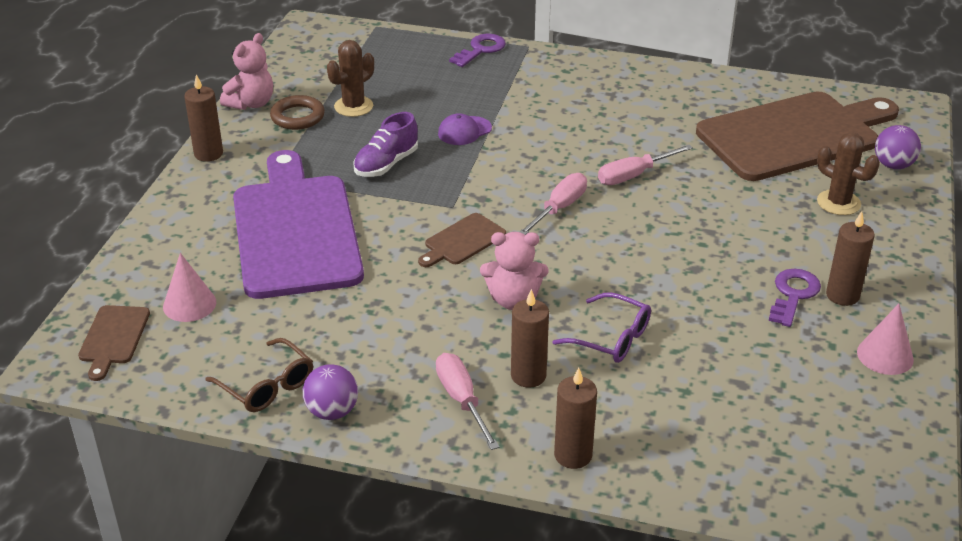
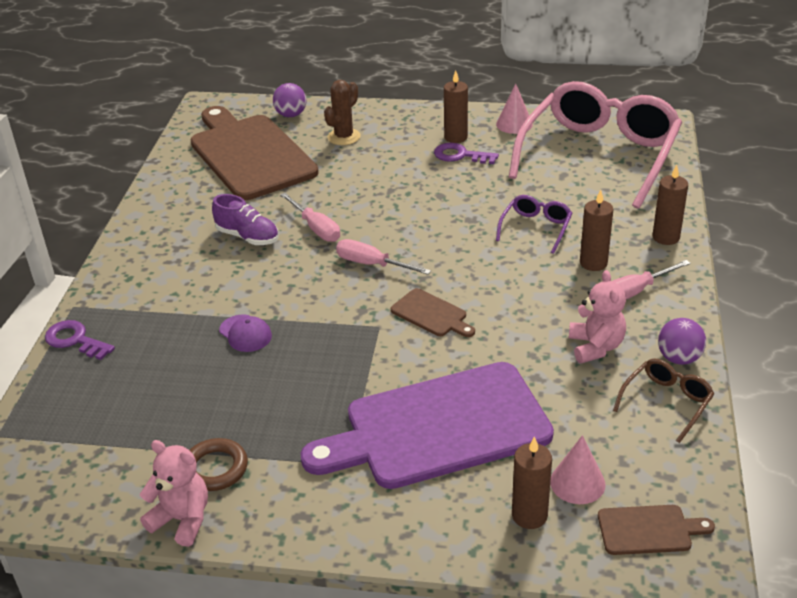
camera: 95 degrees left, 0 degrees up
brown candle [184,74,223,162] -> brown candle moved to [512,436,552,529]
brown cactus [327,40,374,117] -> none
purple shoe [353,112,418,177] -> purple shoe moved to [212,194,279,245]
pink teddy bear [480,232,548,310] -> pink teddy bear moved to [569,270,626,363]
none -> pink glasses [509,81,682,209]

